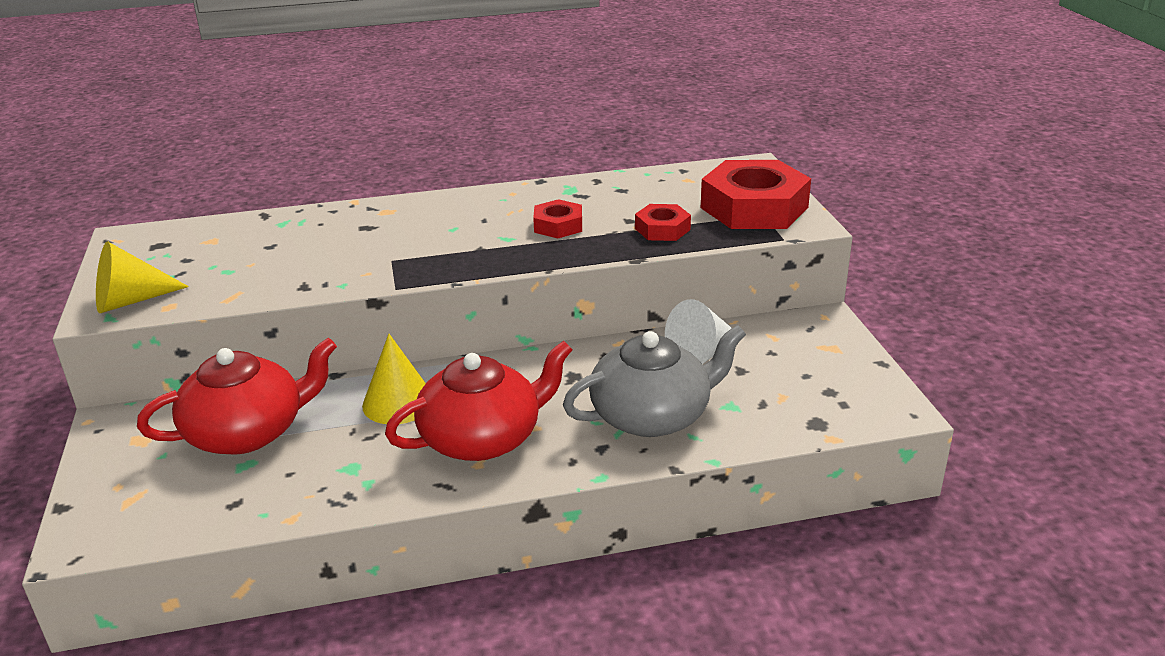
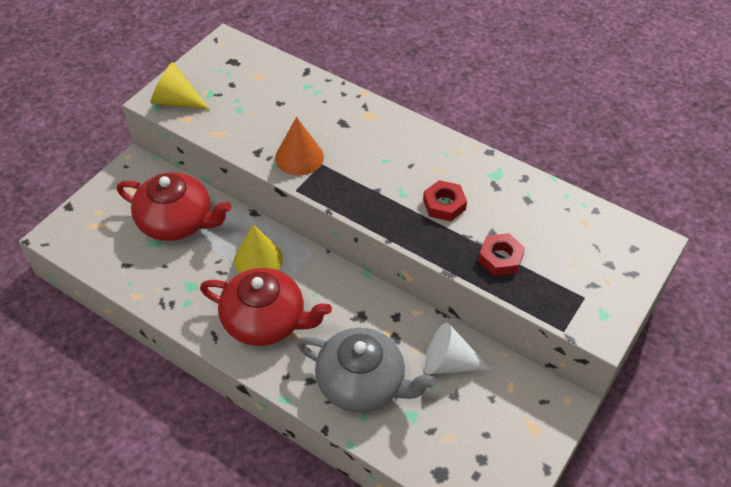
camera: 45 degrees right, 20 degrees up
red nut [701,160,811,229] -> none
none -> orange cone [275,117,324,175]

